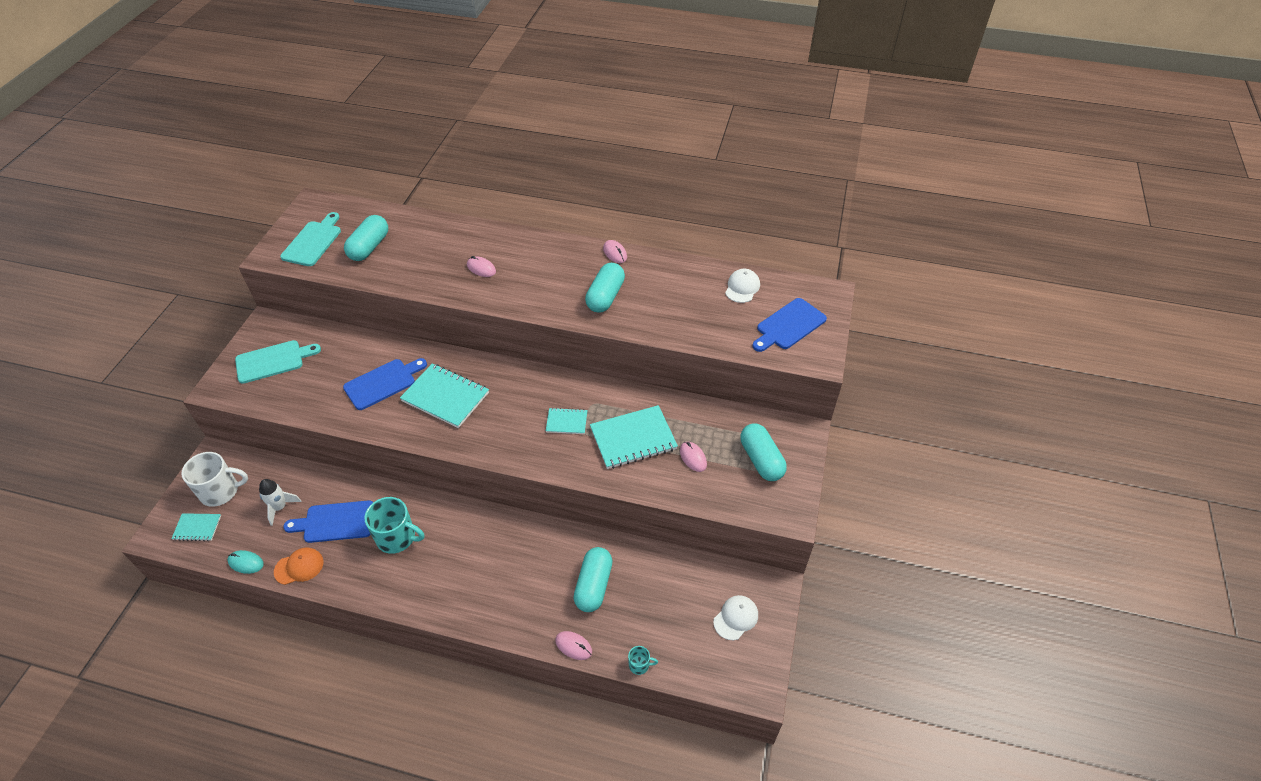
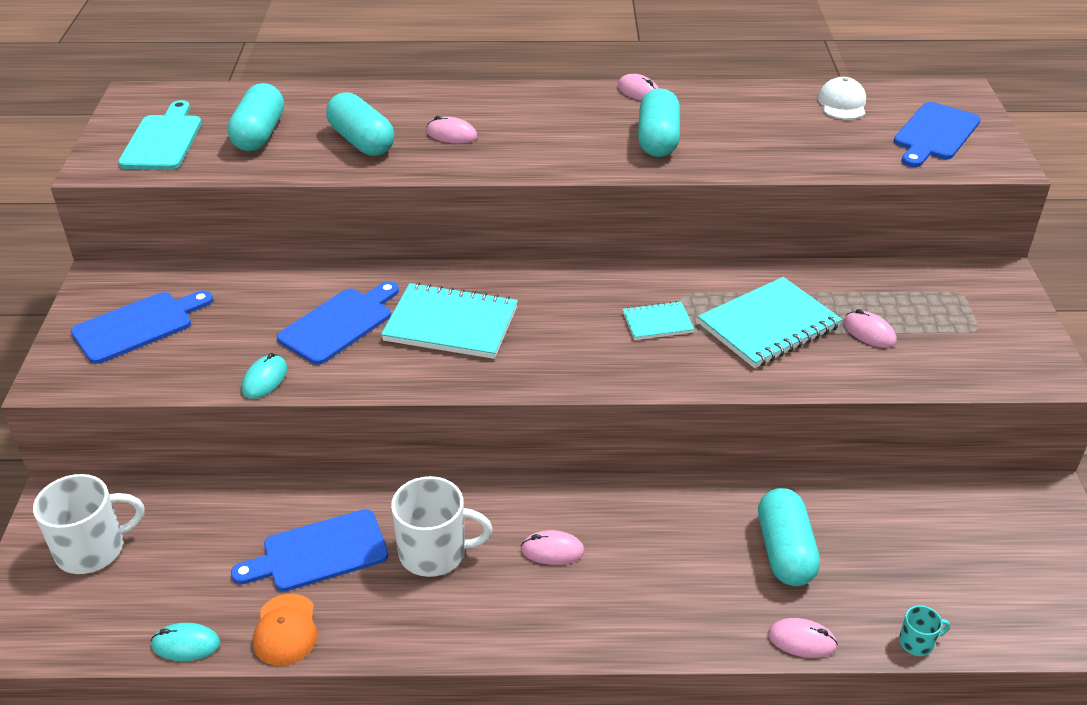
camera: 15 degrees left, 10 degrees down
turquoise notebook [171,513,221,541] -> none
turquoise cutting board [235,340,321,384] -> blue cutting board [71,291,213,364]
white rocket [259,479,302,526] -> none
orange cap [274,548,323,585] -> orange cap turned 120 degrees clockwise [253,594,318,666]
turquoise mug [364,497,424,554] -> white mug [391,476,493,577]
white cap [713,595,758,640] -> none
turquoise capsule [740,423,787,481] -> turquoise capsule moved to [326,92,394,156]
none -> turquoise mouse [242,353,287,399]
none -> pink mouse [521,530,585,565]

